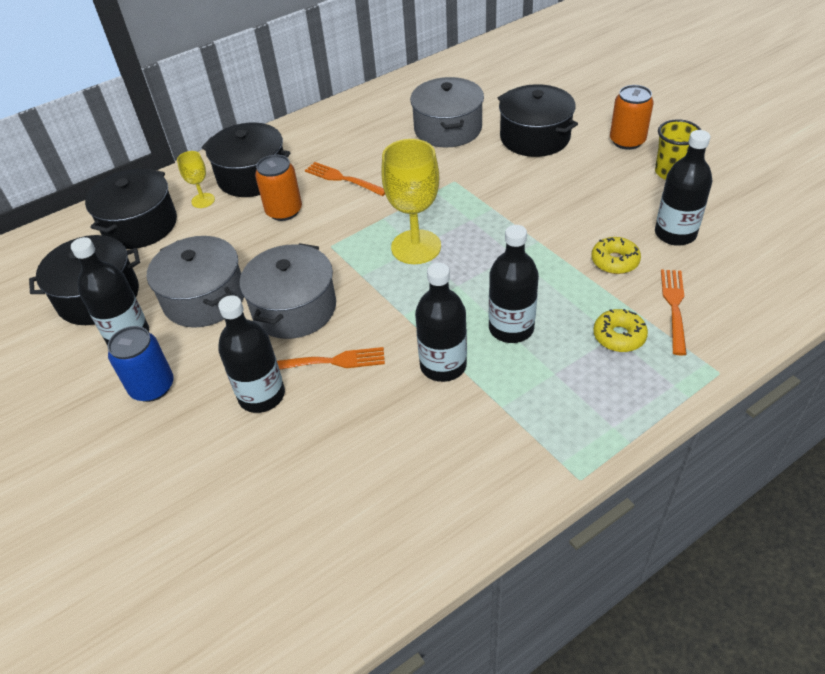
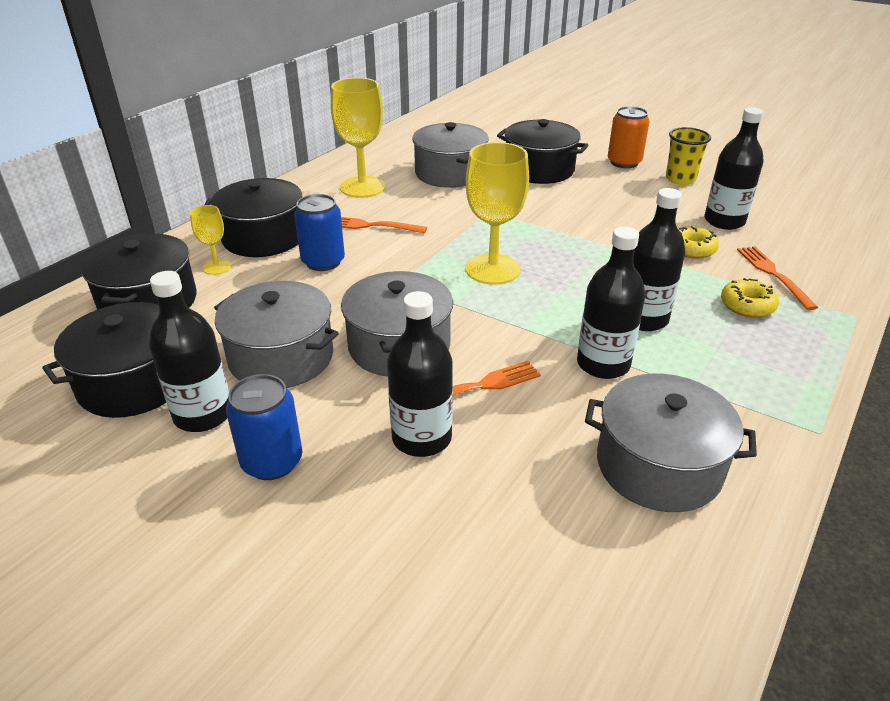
camera: 25 degrees left, 10 degrees down
orange can [255,154,302,221] -> blue can [294,194,345,271]
none -> yellow goblet [331,78,386,198]
none -> grey pot [585,374,757,512]

